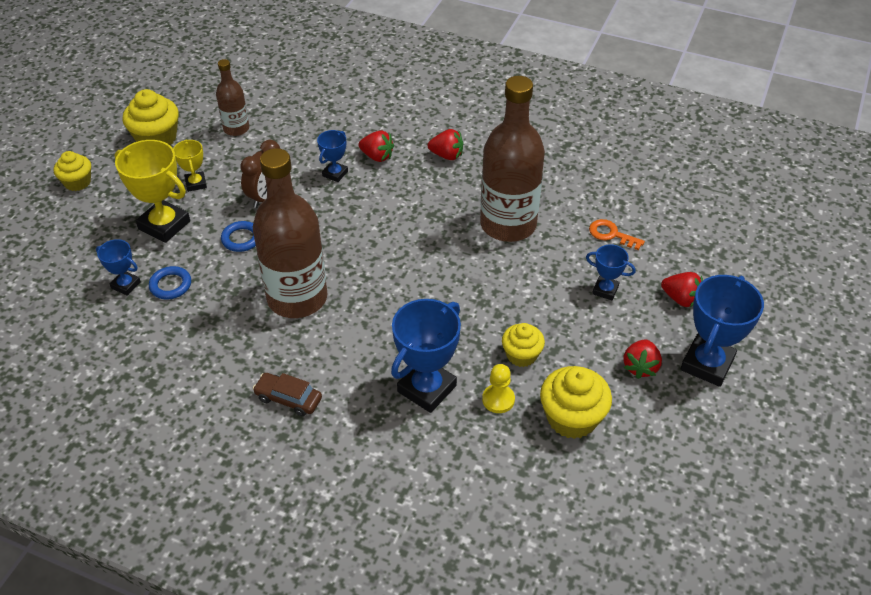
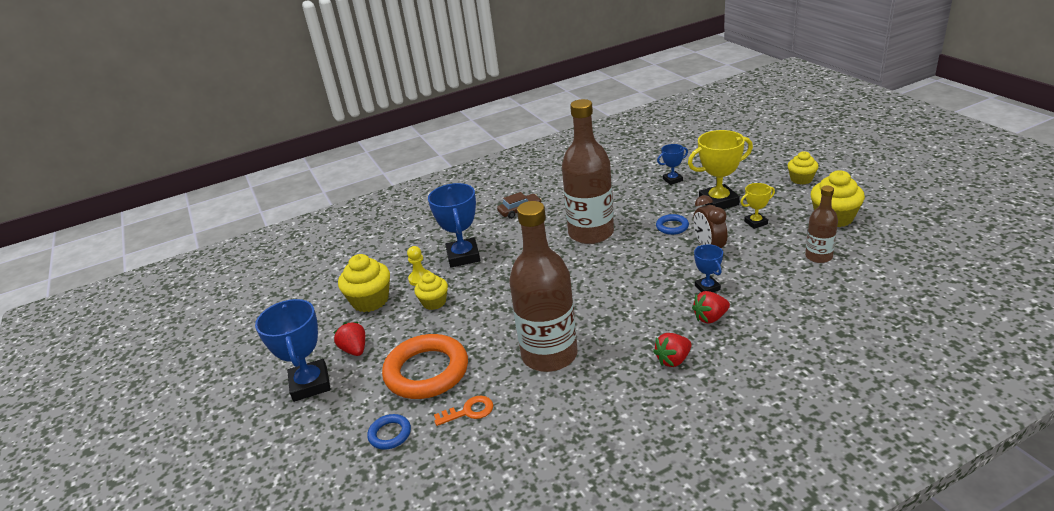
camera: 135 degrees right, 15 degrees down
blue ring [149,266,191,300] -> blue ring moved to [367,414,411,450]
yellow trophy [173,140,207,192] -> yellow trophy turned 45 degrees counterclockwise [740,183,775,229]
blue trophy [586,244,636,300] -> orange ring [382,334,468,399]
red strawberry [661,272,703,307] -> none

